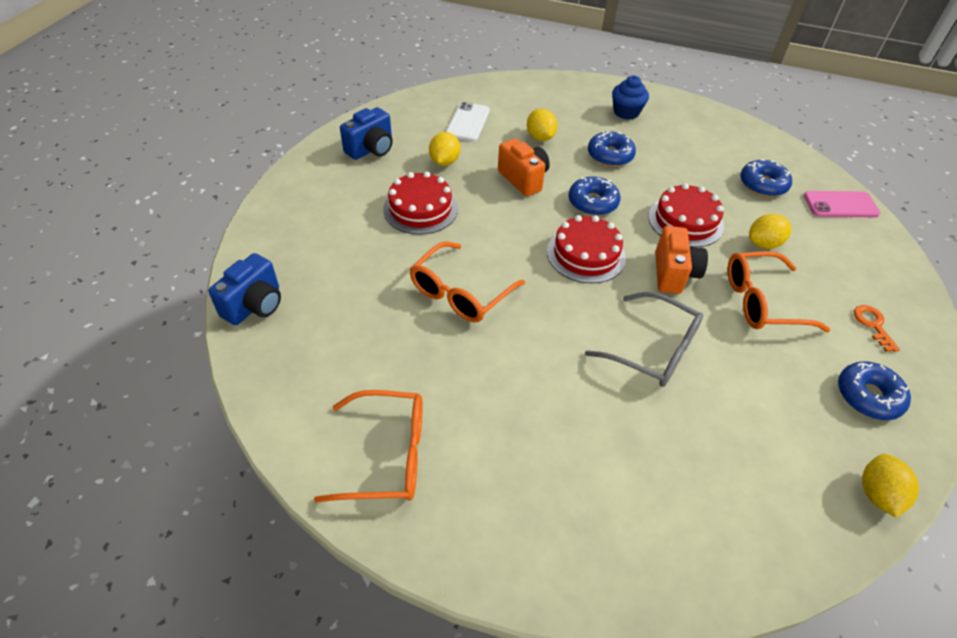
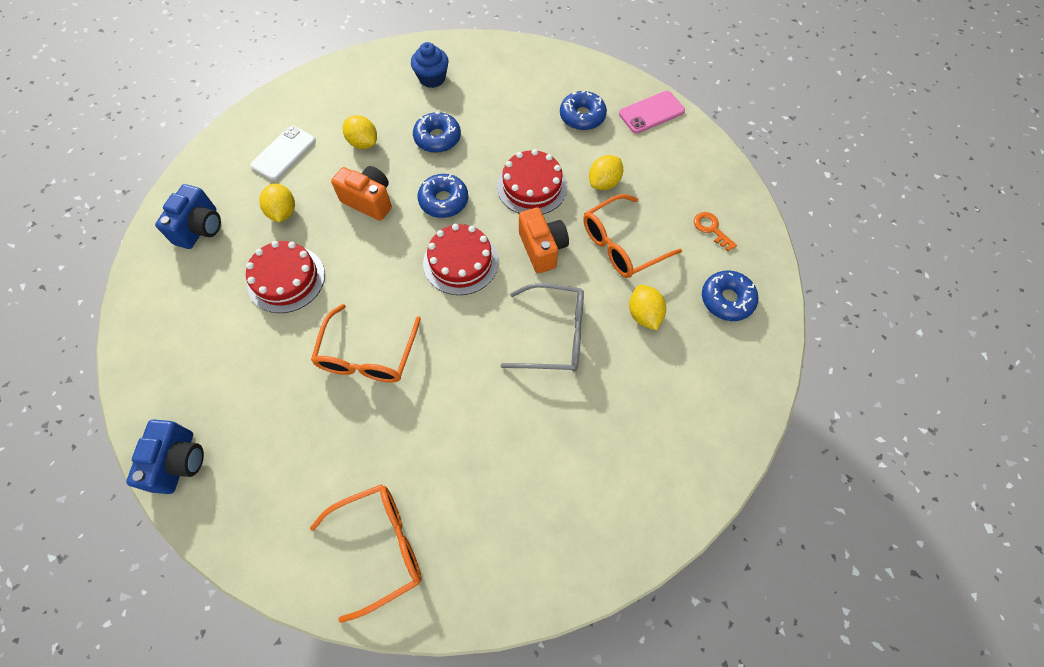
camera: 25 degrees left, 15 degrees up
white phone [446,102,490,142] -> white phone turned 45 degrees clockwise [250,126,316,181]
yellow lemon [862,454,919,518] -> yellow lemon moved to [629,285,666,330]

